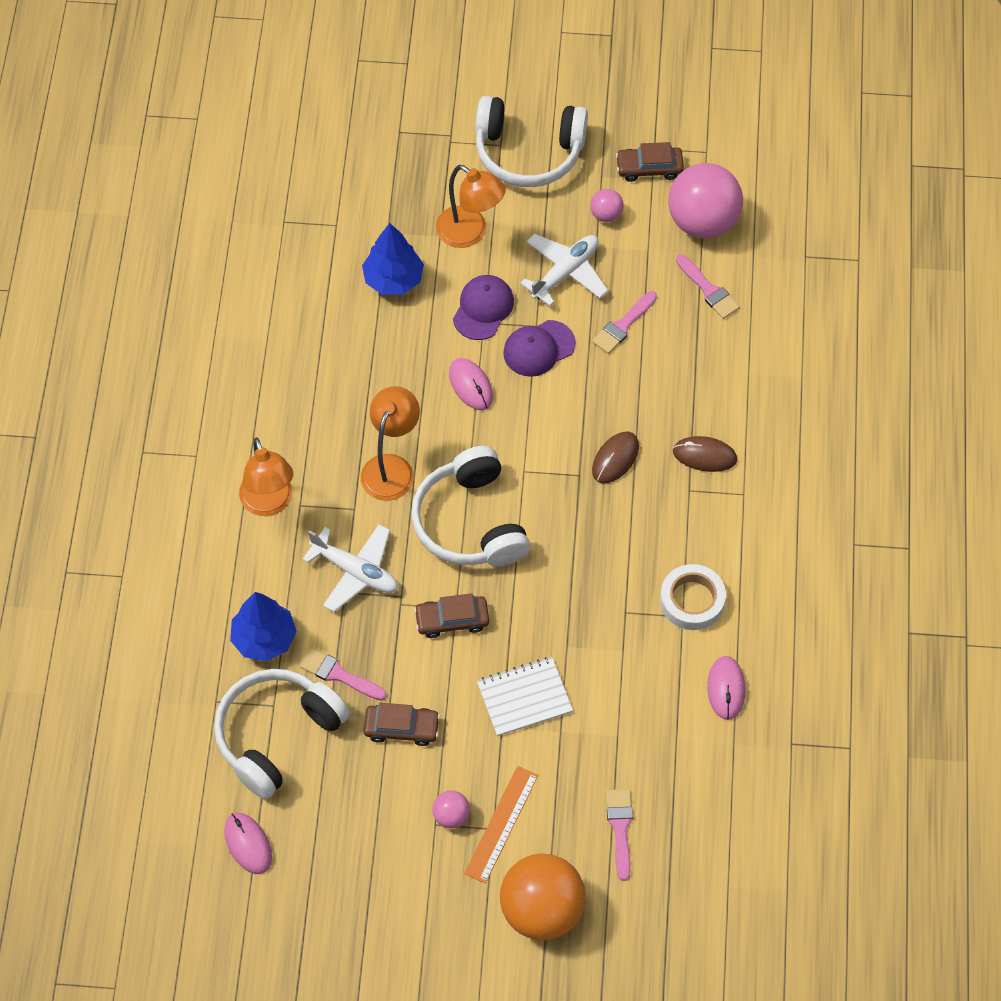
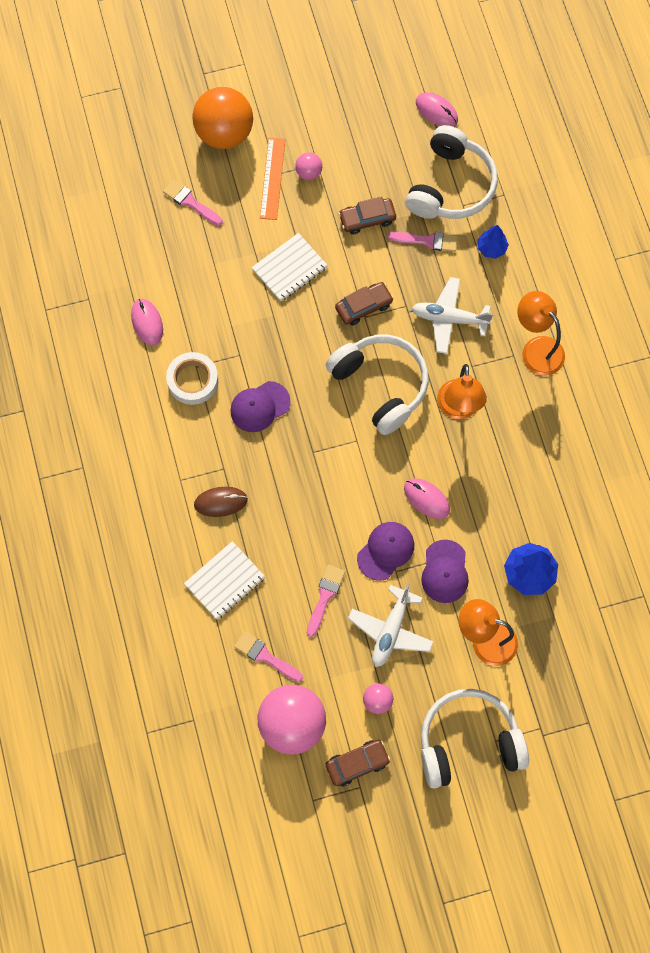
camera: 160 degrees right, 10 degrees up
blue tree [230,592,297,661] -> blue tree [478,225,509,259], size x0.62
brown mouse [592,432,639,483] -> none
pink brush [606,789,633,881] -> pink brush turned 150 degrees clockwise [163,180,223,226]
none -> white notebook [184,541,265,620]
none -> purple cap [230,381,291,432]

